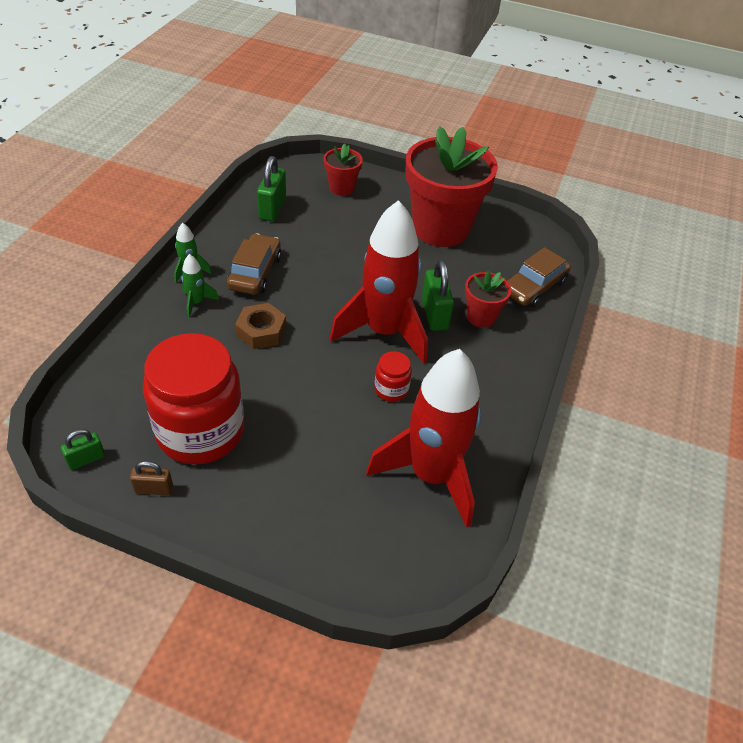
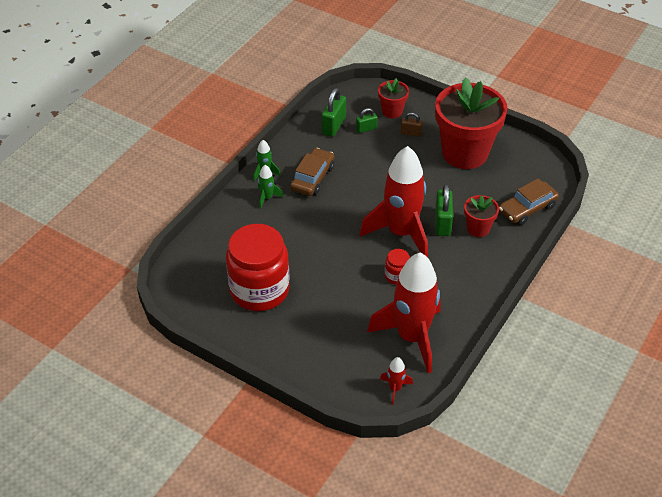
camera: 15 degrees right, 0 degrees up
green padlock [61,429,105,470] -> green padlock moved to [356,108,377,133]
brown padlock [130,461,173,495] -> brown padlock moved to [401,112,423,137]
brown nut [235,303,286,349] -> none
none -> red rocket [380,357,413,405]

